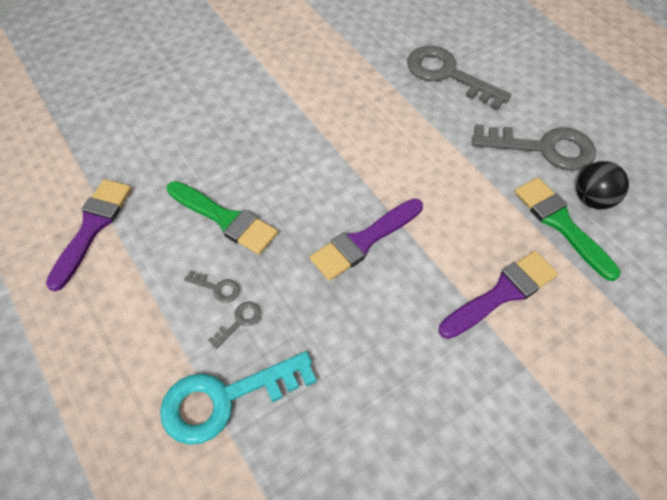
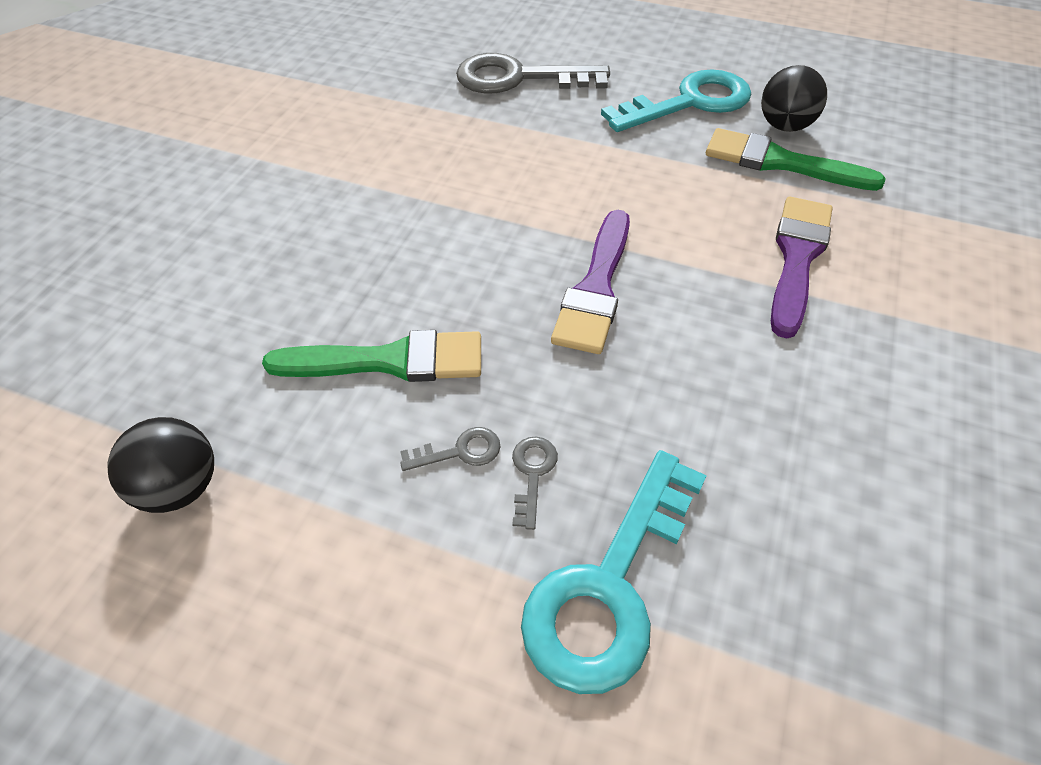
camera: 35 degrees left, 5 degrees down
purple brush [46,179,132,291] -> black ball [107,417,214,513]
grey key [472,124,596,171] -> turquoise key [601,69,751,132]

